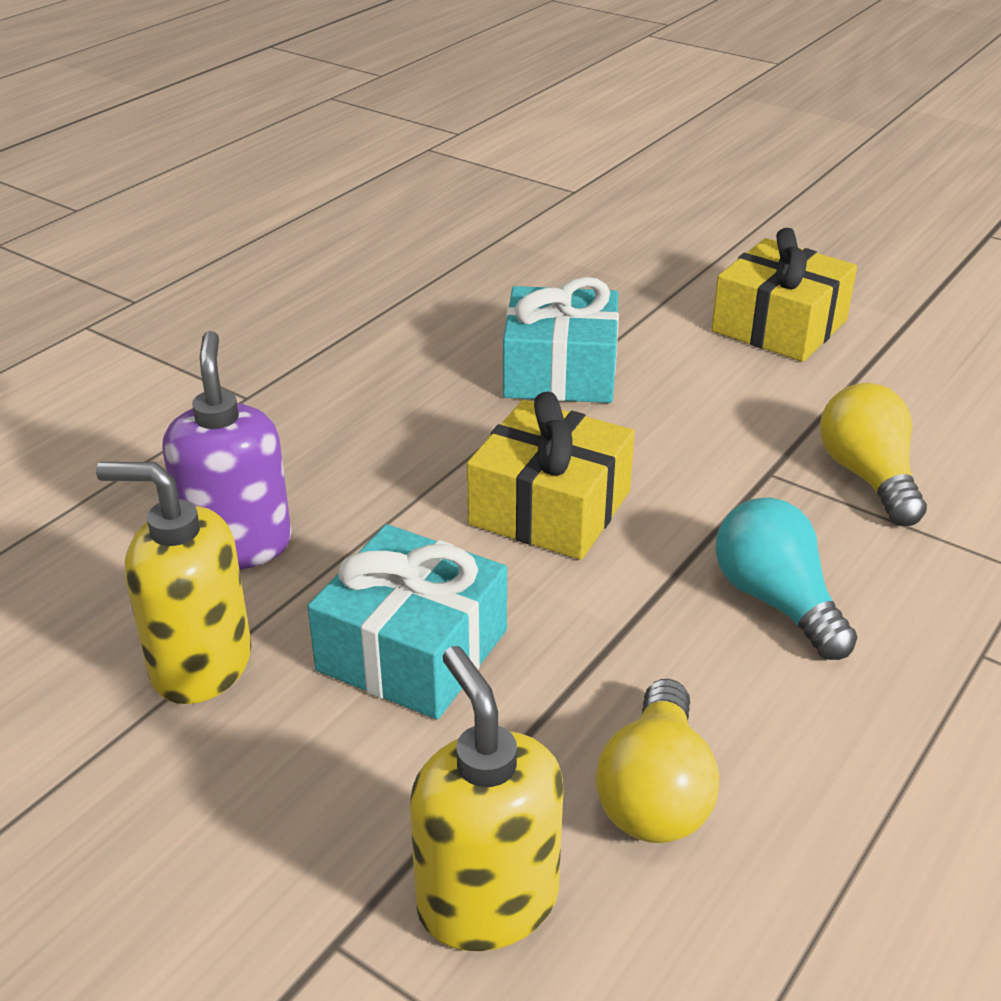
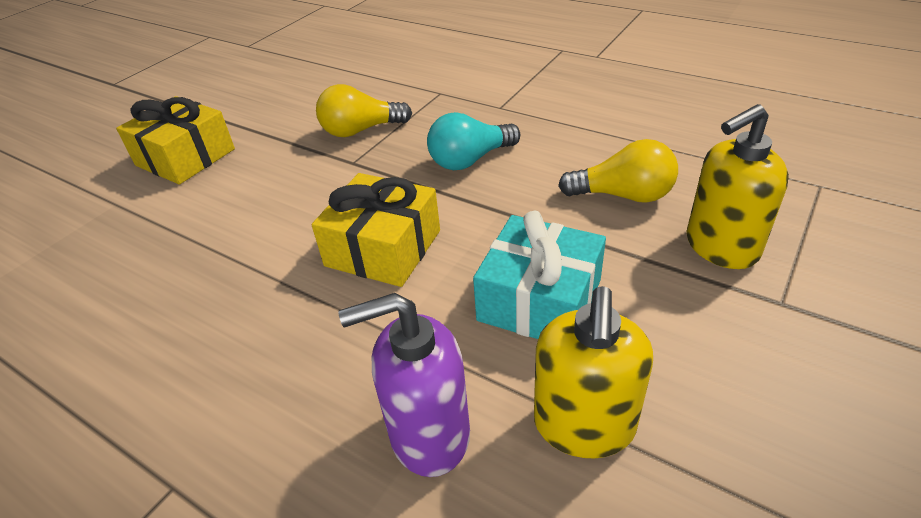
camera: 90 degrees left, 5 degrees up
turquoise gift [503,277,619,403] -> none

